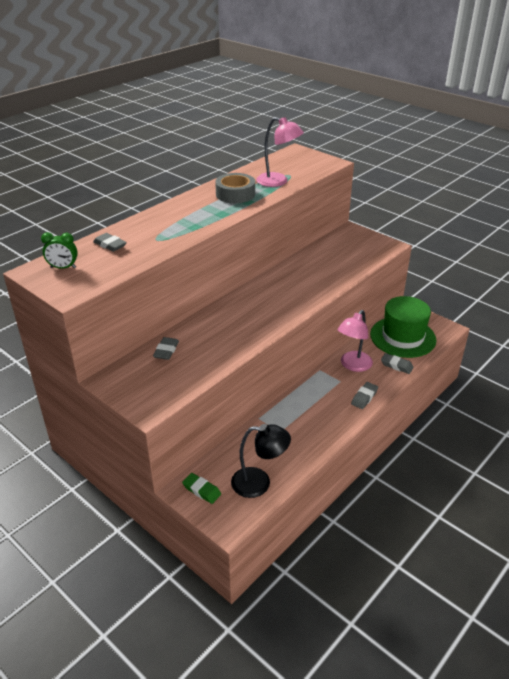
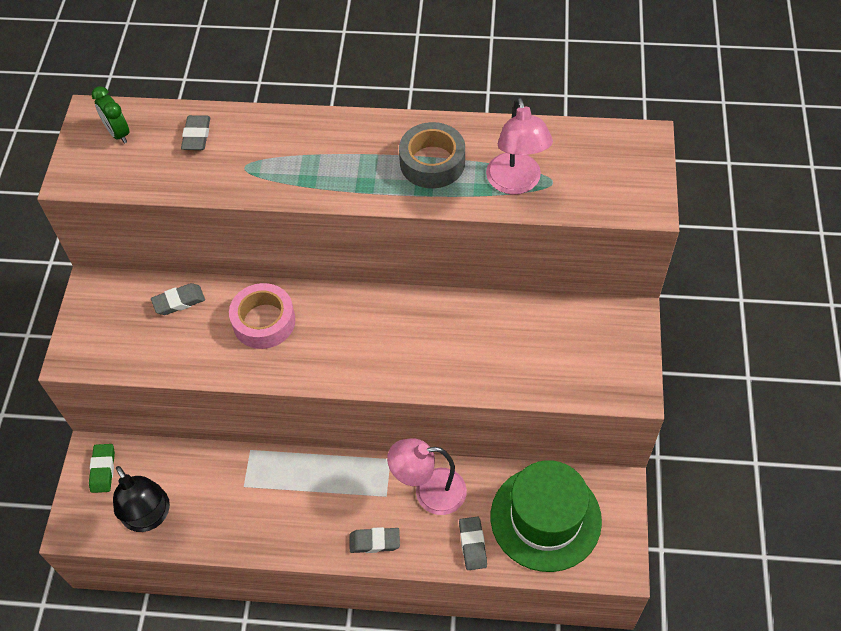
camera: 55 degrees right, 20 degrees up
none -> pink tape [229,283,295,349]

